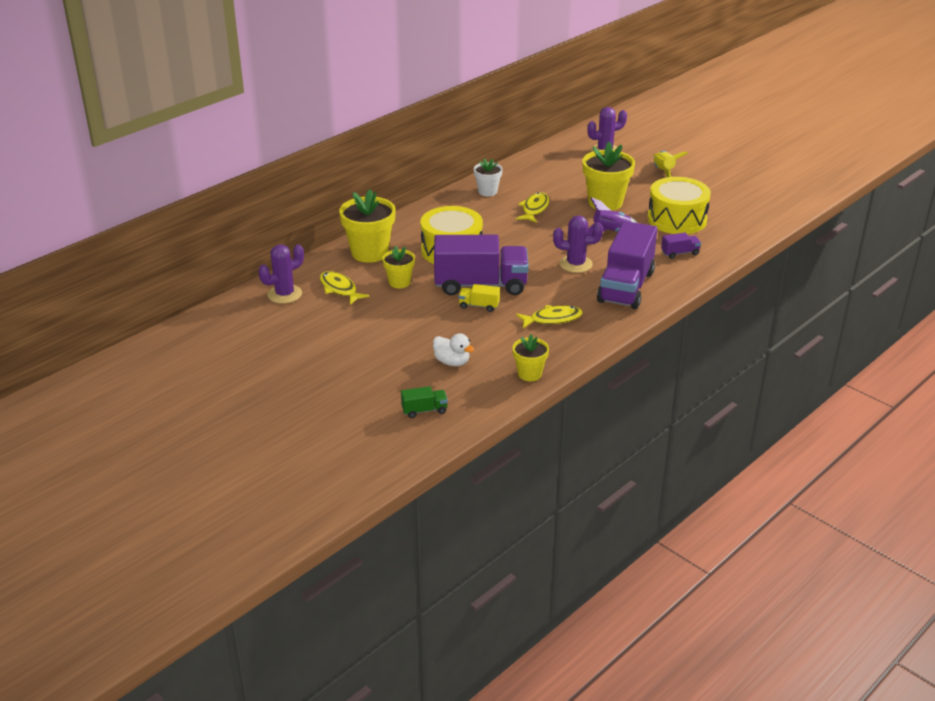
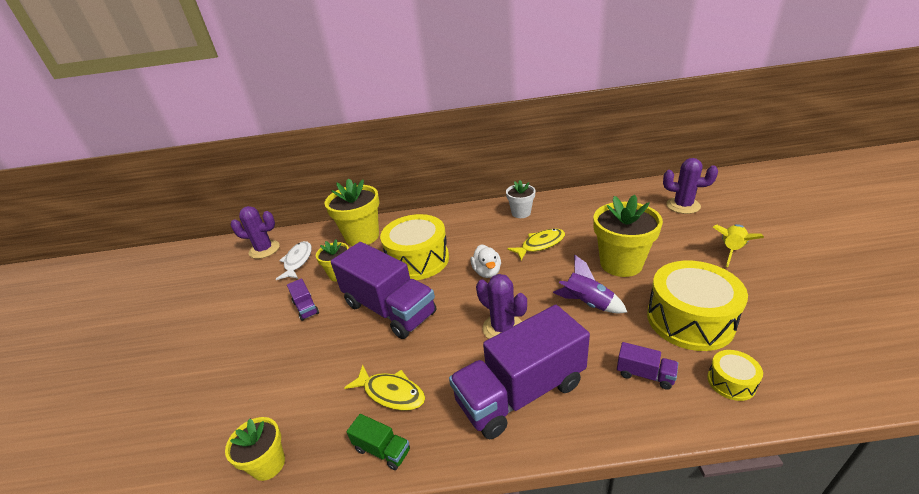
camera: 45 degrees right, 0 degrees up
yellow fish [320,271,370,305] -> white fish [276,241,312,280]
green truck [401,386,448,418] -> green truck moved to [346,414,410,470]
white duck [433,333,474,366] -> white duck moved to [471,244,501,278]
yellow truck [458,284,500,312] -> none
none -> purple truck [287,278,319,321]
none -> yellow drum [707,350,763,401]

